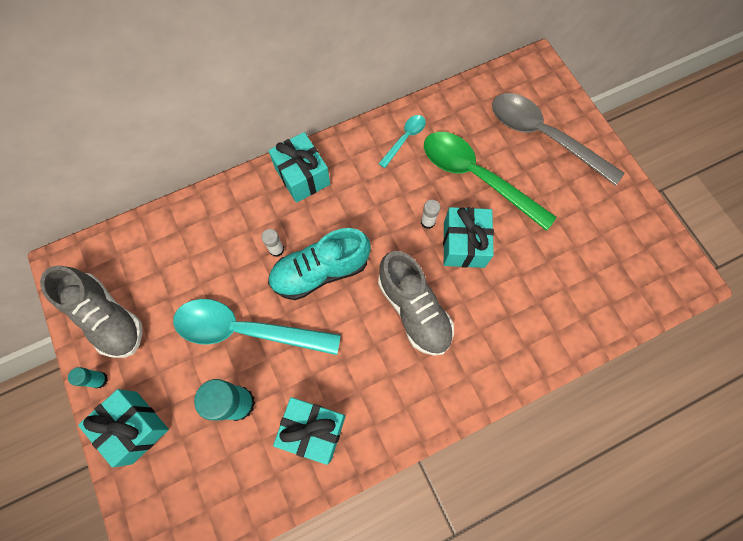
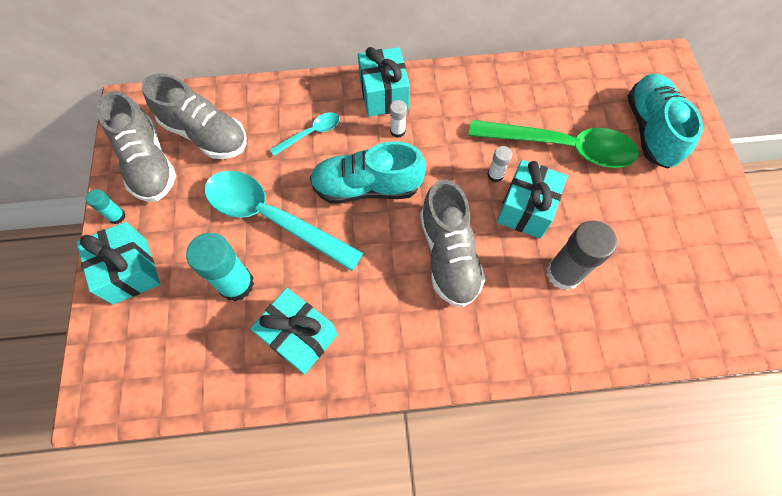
camera: 20 degrees right, 5 degrees down
white glue stick [261,229,284,257] -> white glue stick moved to [390,100,407,138]
turquoise spoon [378,115,426,168] -> turquoise spoon moved to [270,112,340,156]
green spoon [424,132,557,231] -> green spoon turned 135 degrees clockwise [468,120,639,168]
grey spoon [492,93,624,186] -> turquoise shoe [628,74,703,169]
none -> grey shoe [142,73,246,159]
none -> grey glue stick [547,221,617,290]

